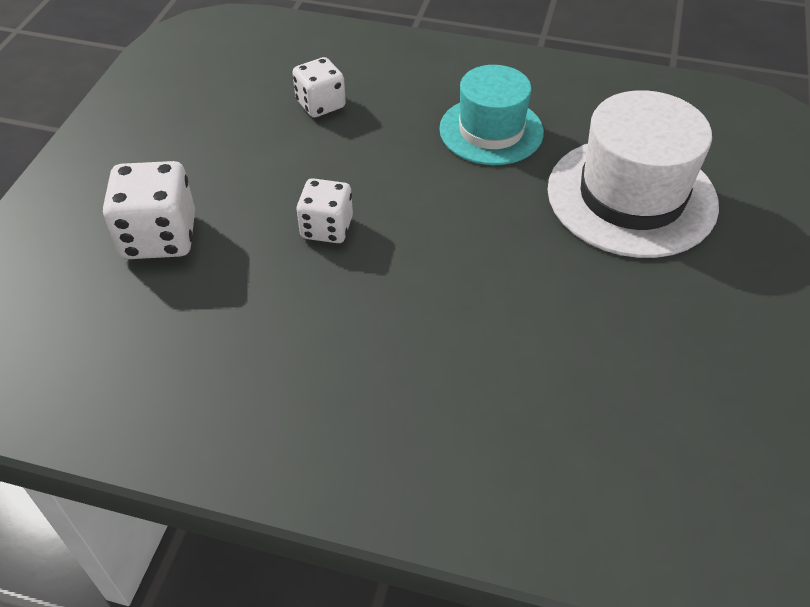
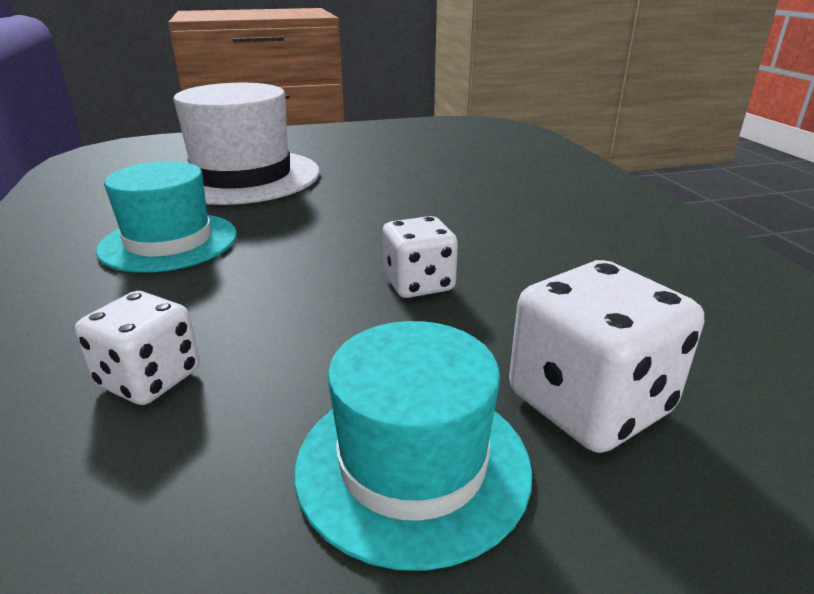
camera: 120 degrees left, 20 degrees down
none -> turquoise hat [294,321,532,571]

